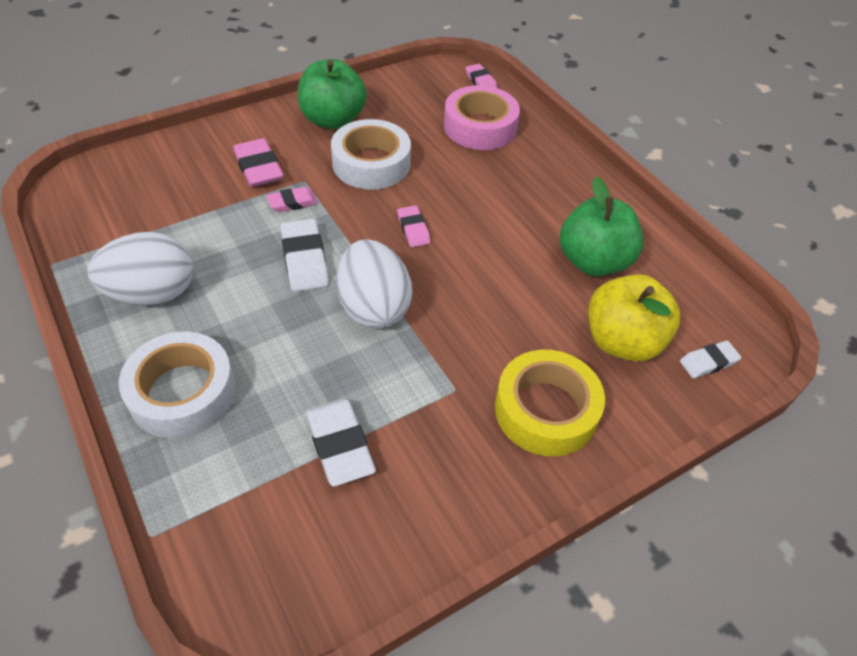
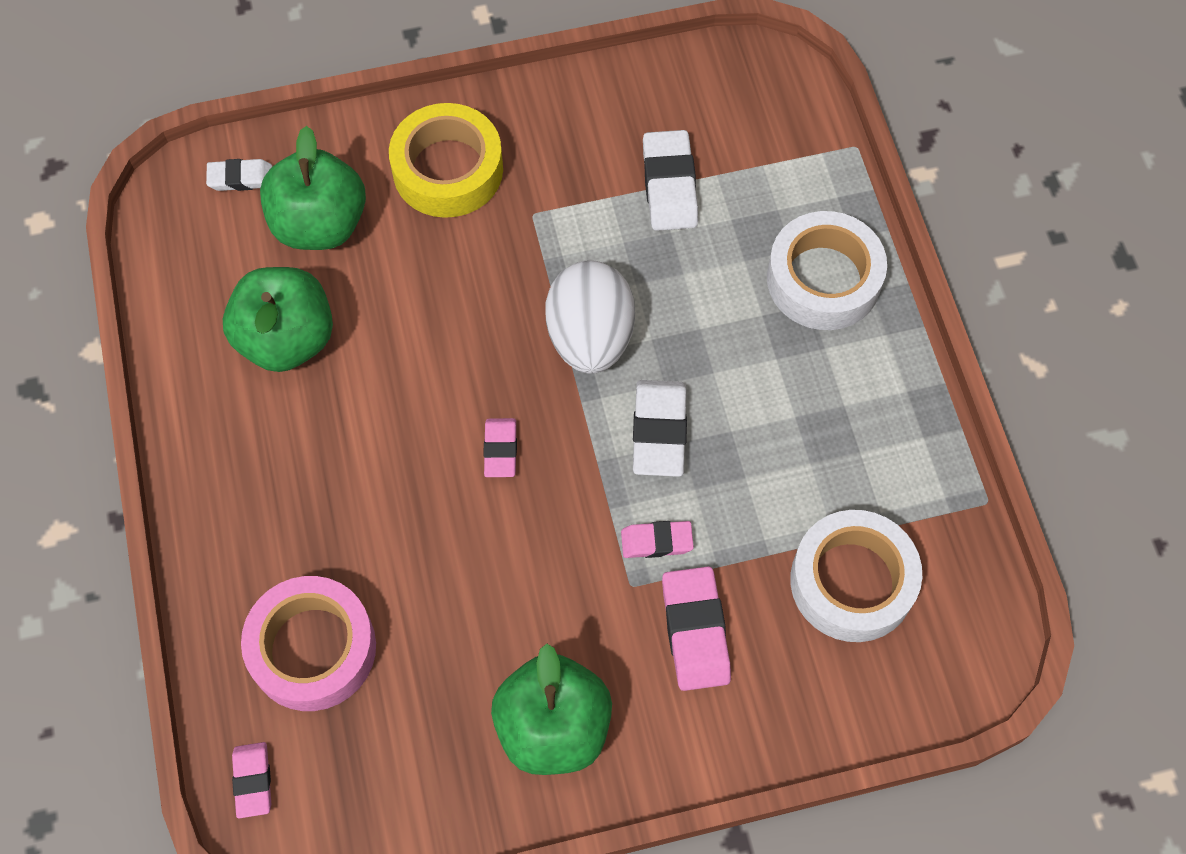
camera: 160 degrees left, 15 degrees up
white egg [88,232,193,306] -> none
white tape [331,119,411,190] -> white tape moved to [790,510,922,642]
yellow apple [589,274,680,361] -> green apple [260,126,366,250]

